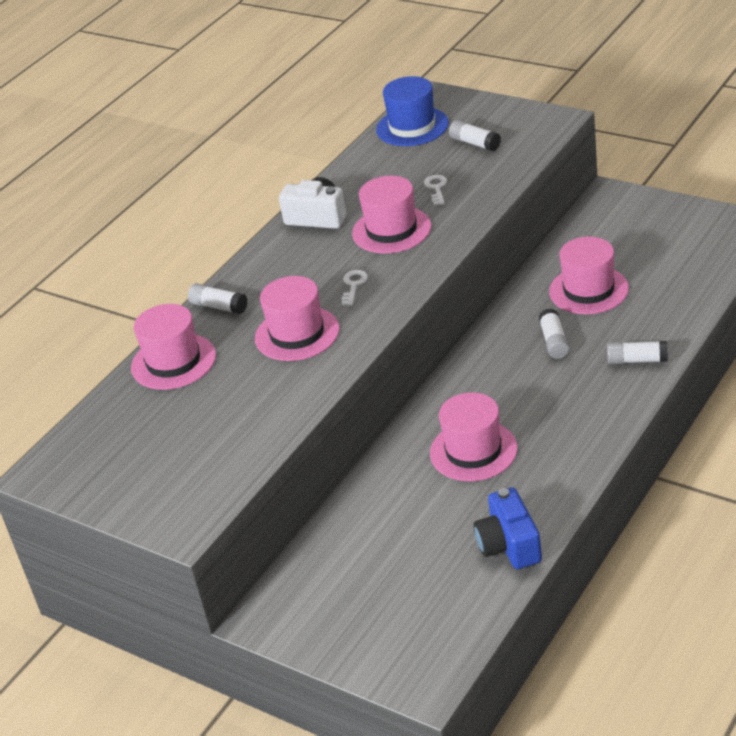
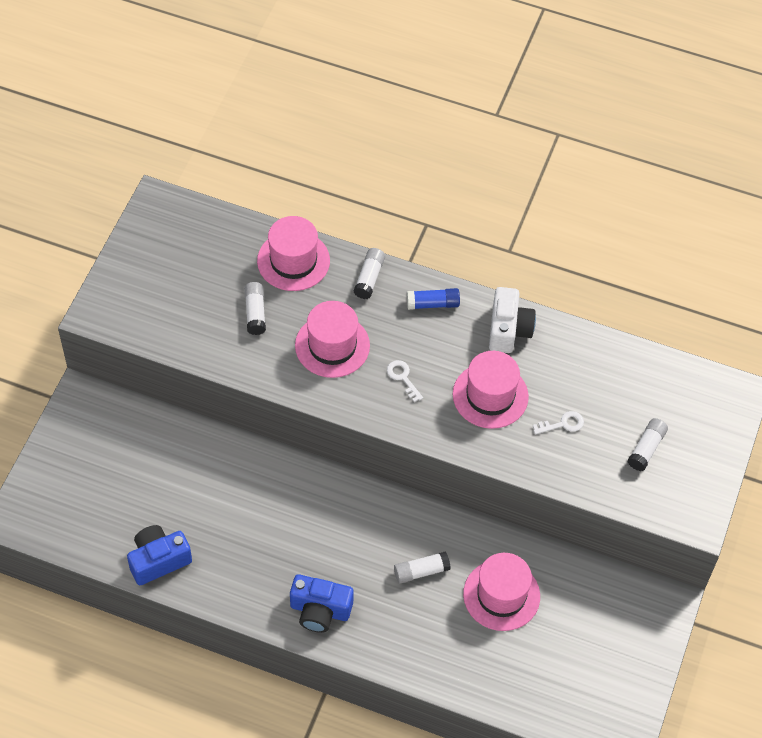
camera: 70 degrees right, 20 degrees up
white key [341,270,368,306] -> white key turned 120 degrees counterclockwise [387,360,423,402]
blue hat [376,76,449,146] -> none
pink hat [430,392,518,481] -> none
white glue stick [607,341,668,364] -> white glue stick moved to [244,282,266,335]
none -> blue camera [290,574,354,633]
none -> blue glue stick [407,288,460,310]

